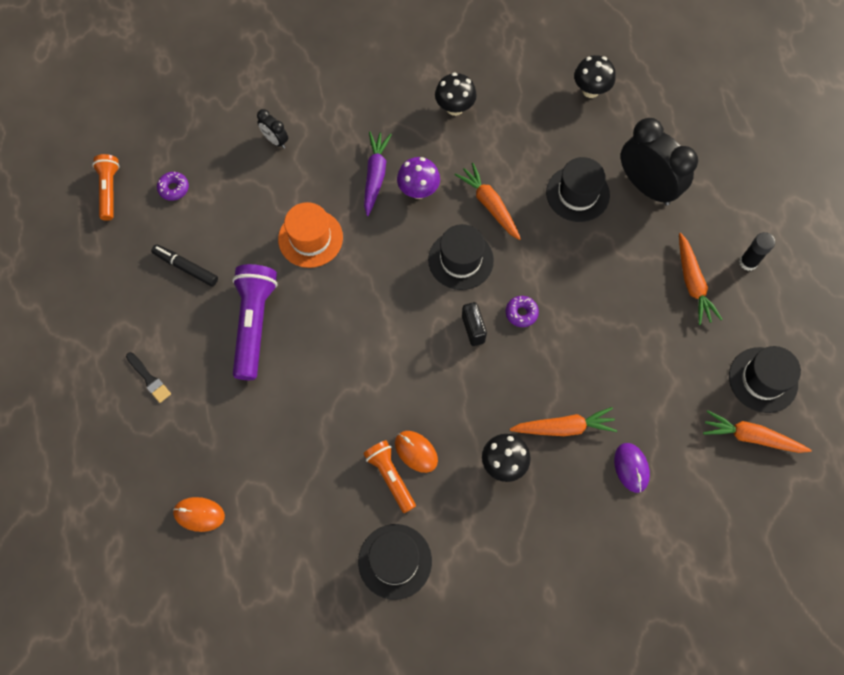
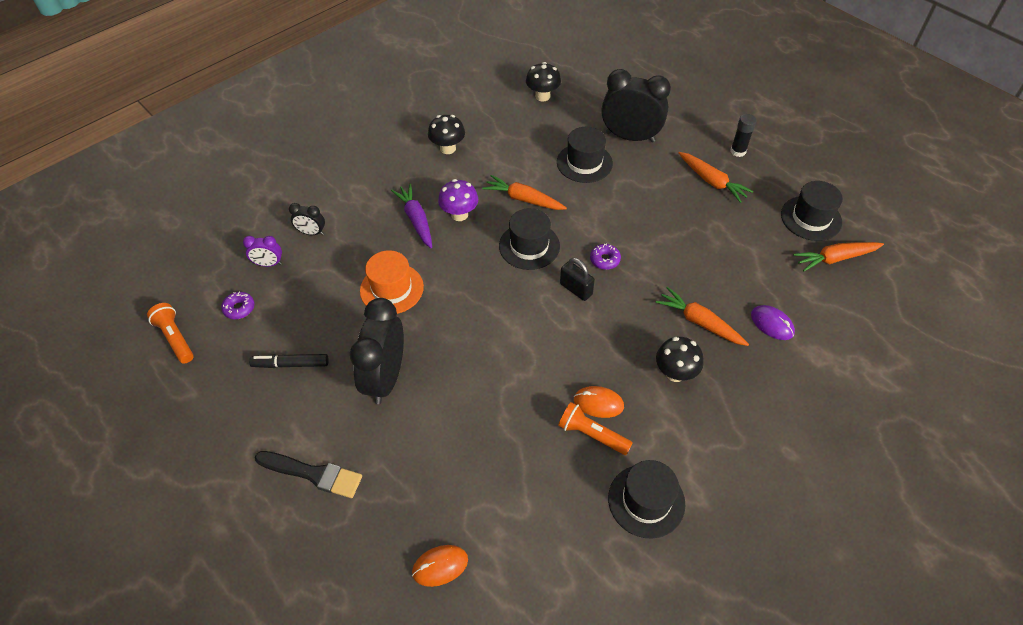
camera: 30 degrees left, 15 degrees down
black brush [126,352,171,403] -> black brush [255,451,362,498], size x1.62
purple flashlight [232,264,278,380] -> black clock [350,298,404,404]
orange carrot [510,407,617,436] -> orange carrot turned 105 degrees counterclockwise [655,287,749,346]
none -> purple clock [243,236,282,267]

